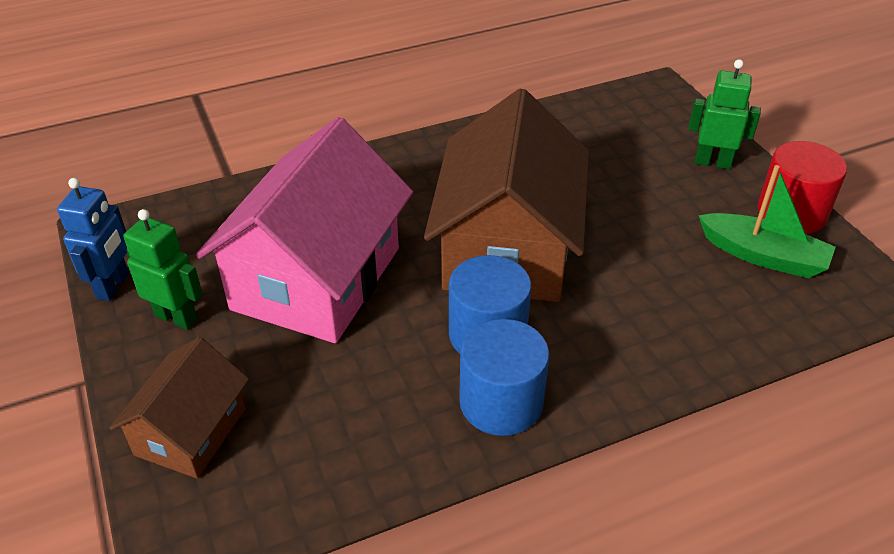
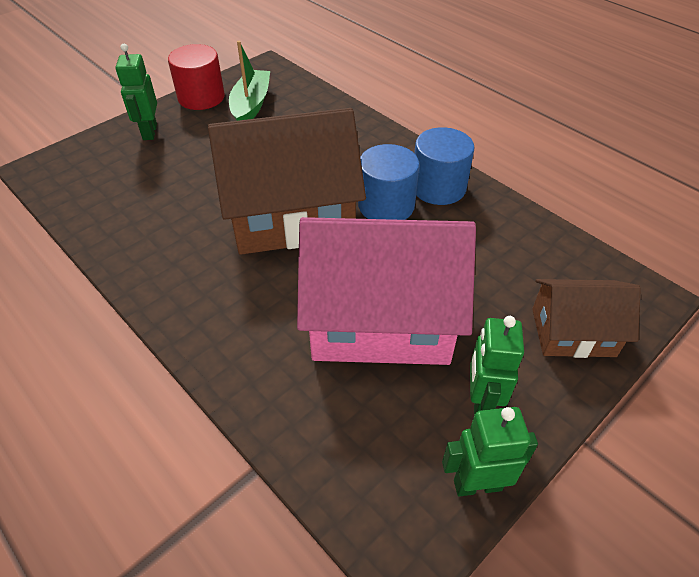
camera: 110 degrees left, 5 degrees up
blue robot [57,178,129,301] -> green robot [442,407,538,497]

